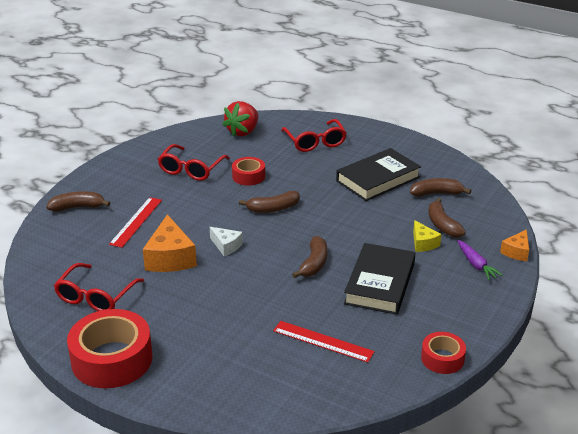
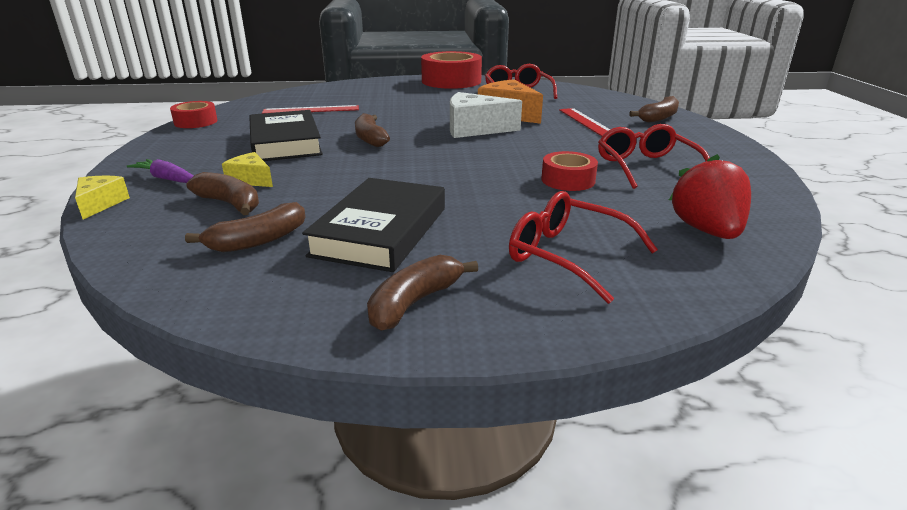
camera: 145 degrees right, 5 degrees down
white cheese [210,227,243,256] -> white cheese [450,92,522,138], size x1.79
brown banana [239,191,300,213] -> brown banana moved to [367,255,478,331]
orange cheese [500,229,529,261] -> yellow cheese [75,176,130,220]

